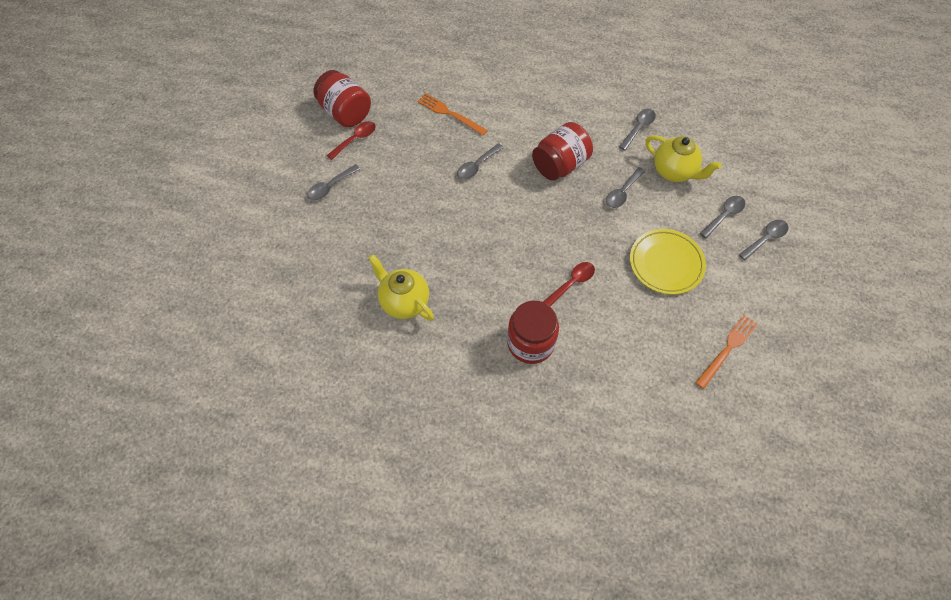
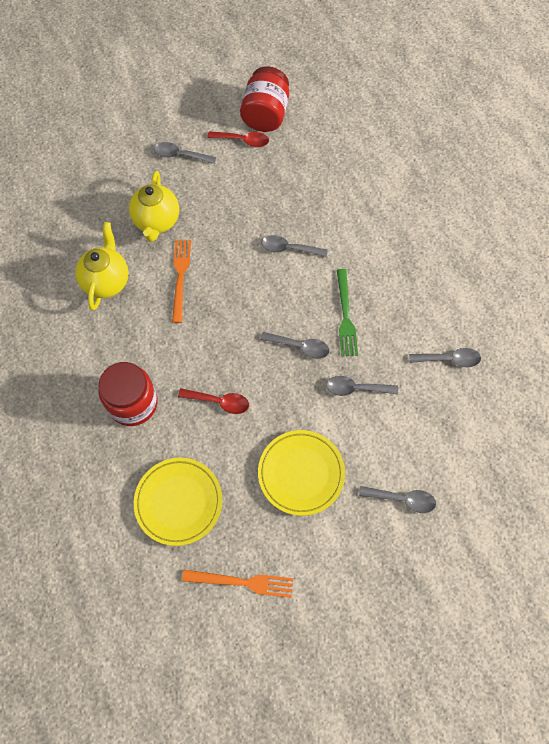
camera: 55 degrees right, 5 degrees up
orange fork [417,93,488,136] -> orange fork moved to [172,240,191,323]
red jar [532,122,593,181] -> green fork [337,269,358,357]
yellow teapot [645,135,722,182] -> yellow teapot moved to [129,171,179,242]
grey spoon [739,220,788,260] -> grey spoon moved to [260,332,329,359]
none -> yellow plate [134,458,222,546]

